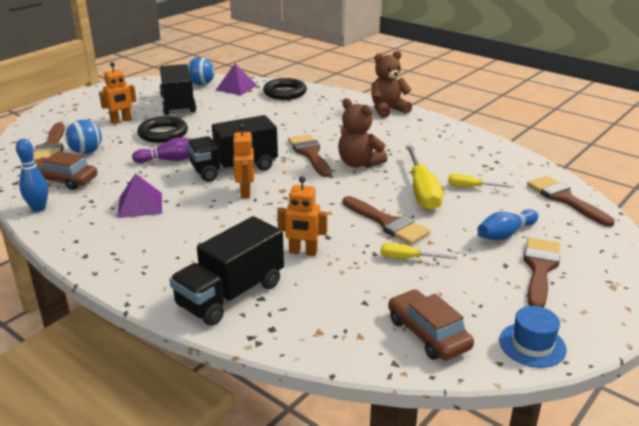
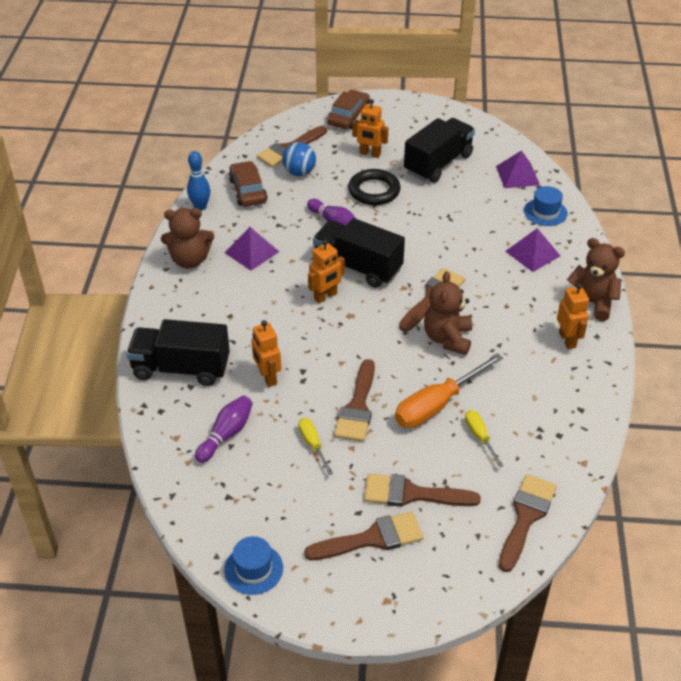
camera: 55 degrees right, 15 degrees up
blue ball [188,57,215,85] -> none
black ring [263,78,307,100] -> blue hat [524,186,567,226]
brown car [388,290,474,360] -> brown car moved to [327,90,370,129]
yellow screwdriver [406,145,443,210] -> orange screwdriver [395,353,503,428]
blue bowling pin [477,209,538,240] -> brown brush [364,474,481,507]
none -> brown teddy bear [161,208,214,269]
none -> purple bowling pin [195,396,253,463]
none -> purple pyramid [505,228,560,272]
none -> orange robot [557,283,589,349]

